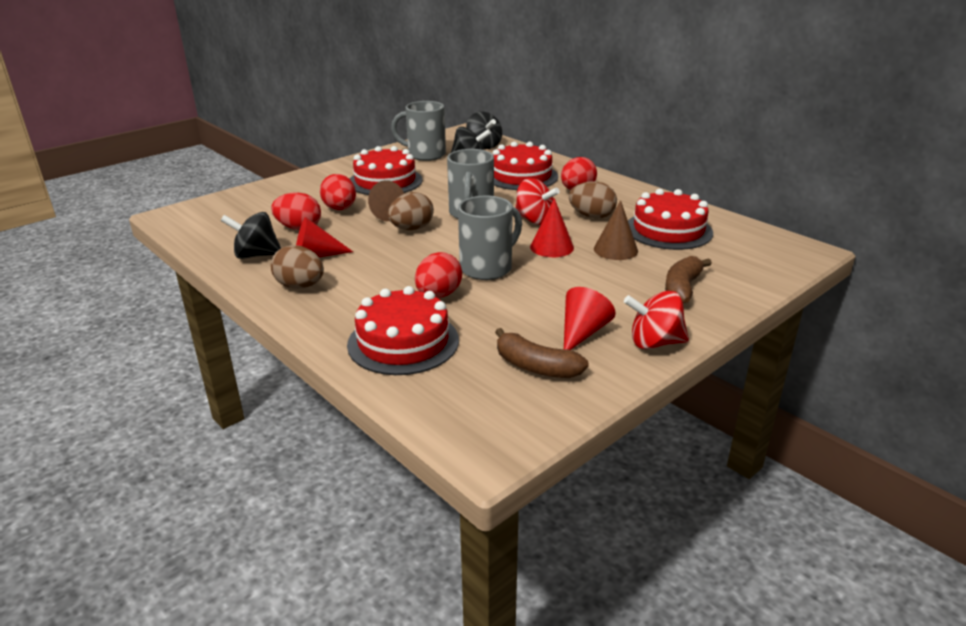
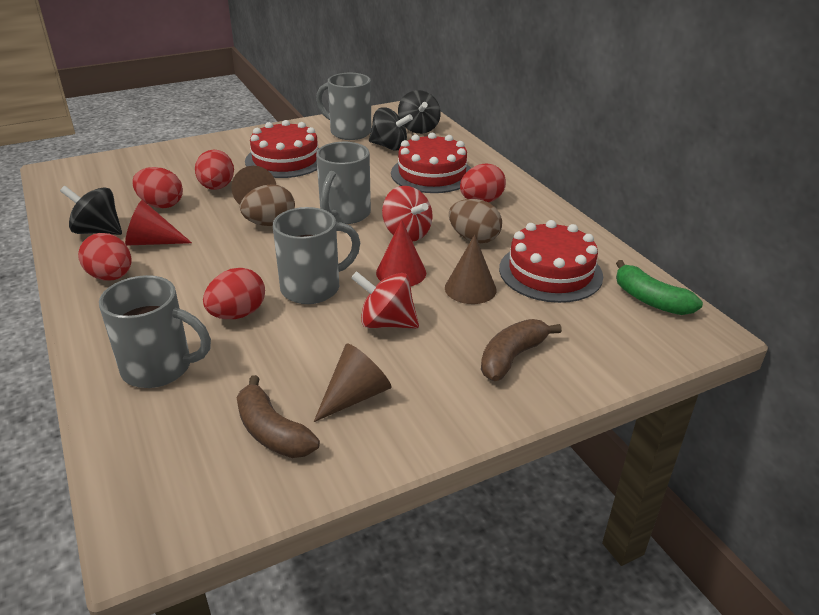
camera: 15 degrees right, 5 degrees up
brown egg [271,245,324,289] -> red egg [78,233,131,281]
red cake [347,286,459,375] -> grey mug [99,275,211,388]
red cone [564,287,616,350] -> brown cone [314,343,392,422]
red spinning top [624,291,689,349] -> red spinning top moved to [351,271,419,329]
none -> green banana [616,260,703,315]

